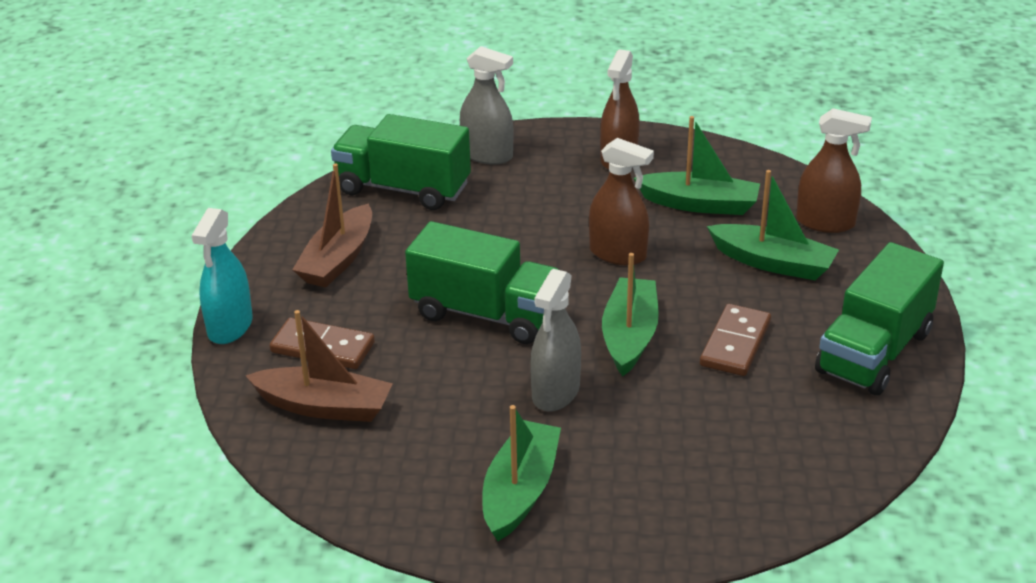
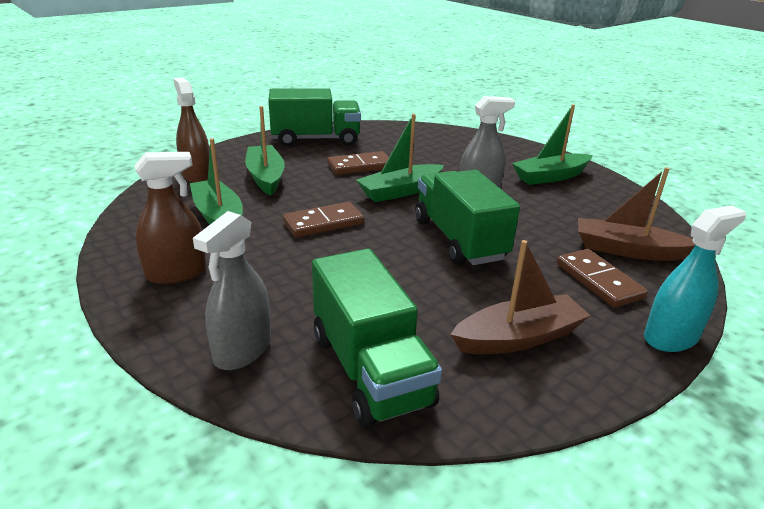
camera: 135 degrees left, 5 degrees down
brown boat [246,310,393,422] -> brown boat turned 45 degrees counterclockwise [578,167,695,261]
grey spray bottle [460,46,513,165] -> grey spray bottle turned 135 degrees counterclockwise [193,211,271,370]
brown spray bottle [589,138,654,266] -> brown domino [283,202,364,237]

